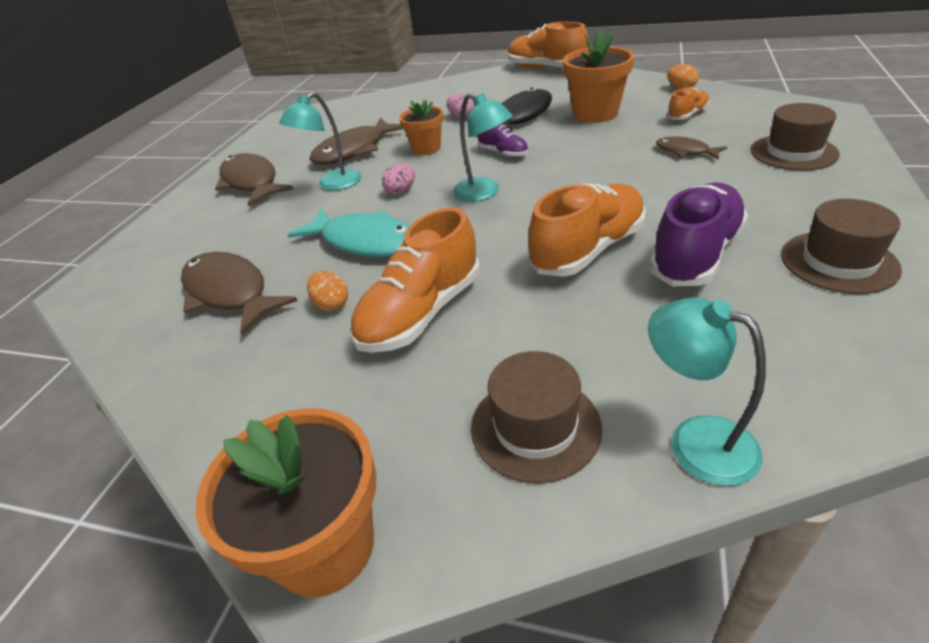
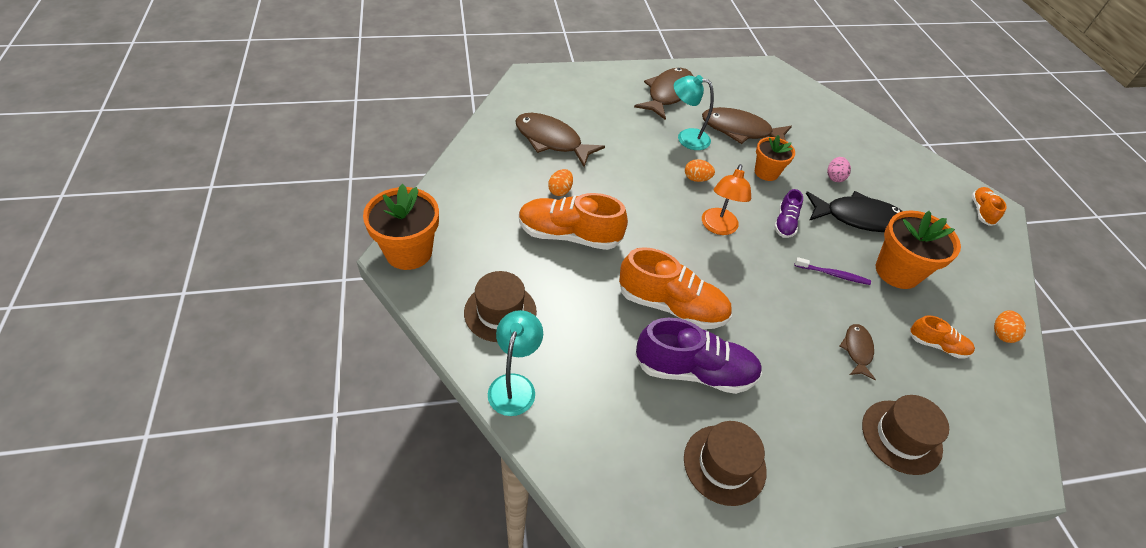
camera: 55 degrees right, 10 degrees up
brown fish [181,252,298,335] -> brown fish turned 75 degrees counterclockwise [515,113,605,167]
turquoise fish [288,208,410,257] -> none
pink egg [382,163,415,195] -> orange egg [685,159,715,182]
turquoise lamp [453,93,513,201] -> orange lamp [702,164,751,235]
orange shoe [508,22,588,68] -> orange shoe [972,187,1007,226], size x0.53
none -> purple toothbrush [795,257,871,285]

